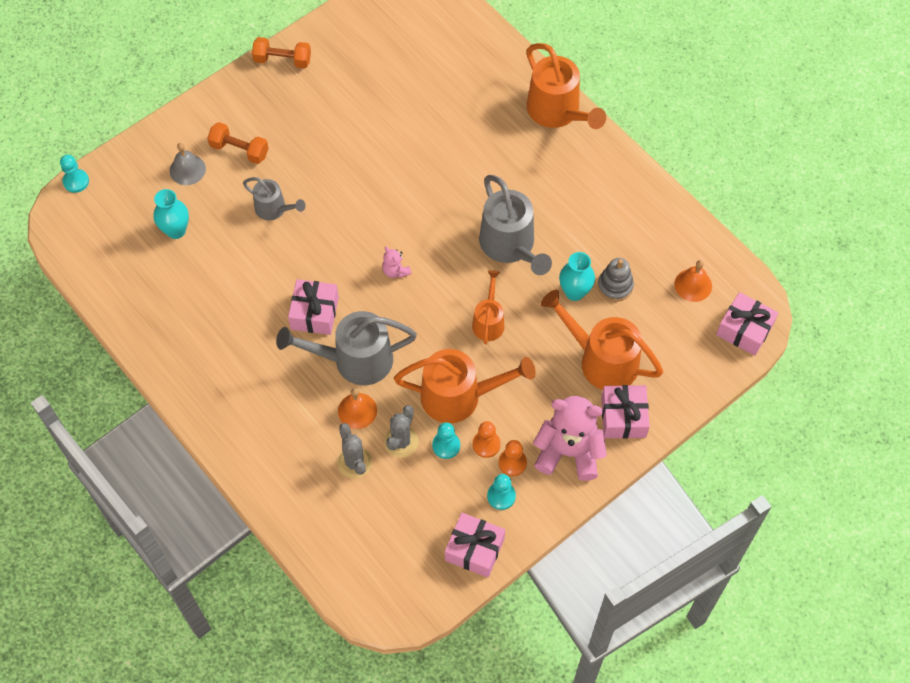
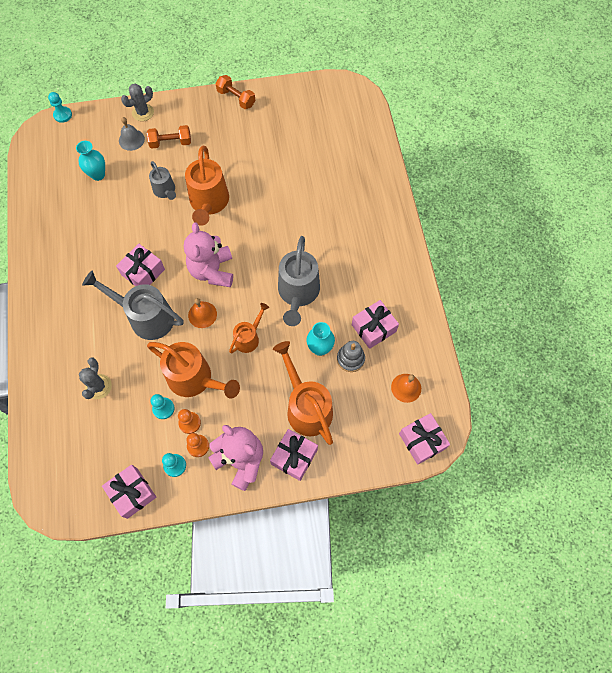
camera: 30 degrees right, 5 degrees up
orange dumbbell [207,122,269,164] -> orange dumbbell turned 60 degrees counterclockwise [146,125,191,149]
orange bell [338,388,377,429] -> orange bell moved to [188,298,217,328]
pink teddy bear [382,247,411,278] -> pink teddy bear [184,222,233,287], size x2.26
grey cactus [384,405,419,458] -> grey cactus moved to [121,84,154,121]
orange watering can [526,43,606,129] -> orange watering can moved to [185,146,229,226]
none -> pink gift [352,300,399,349]

